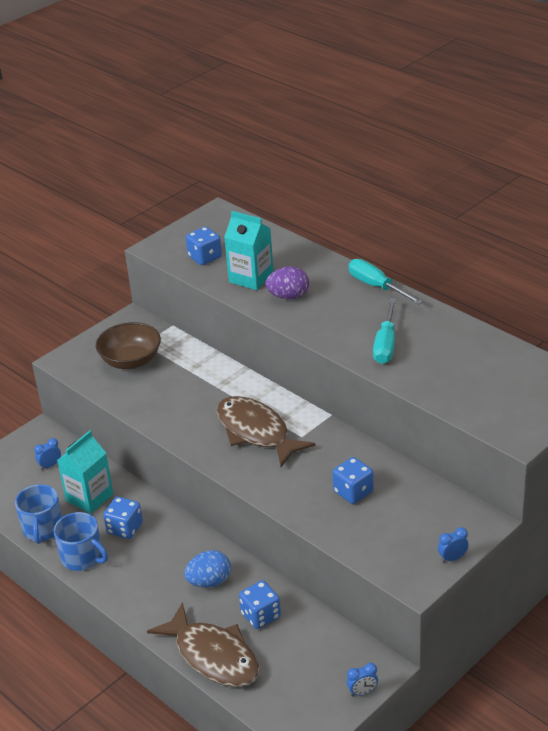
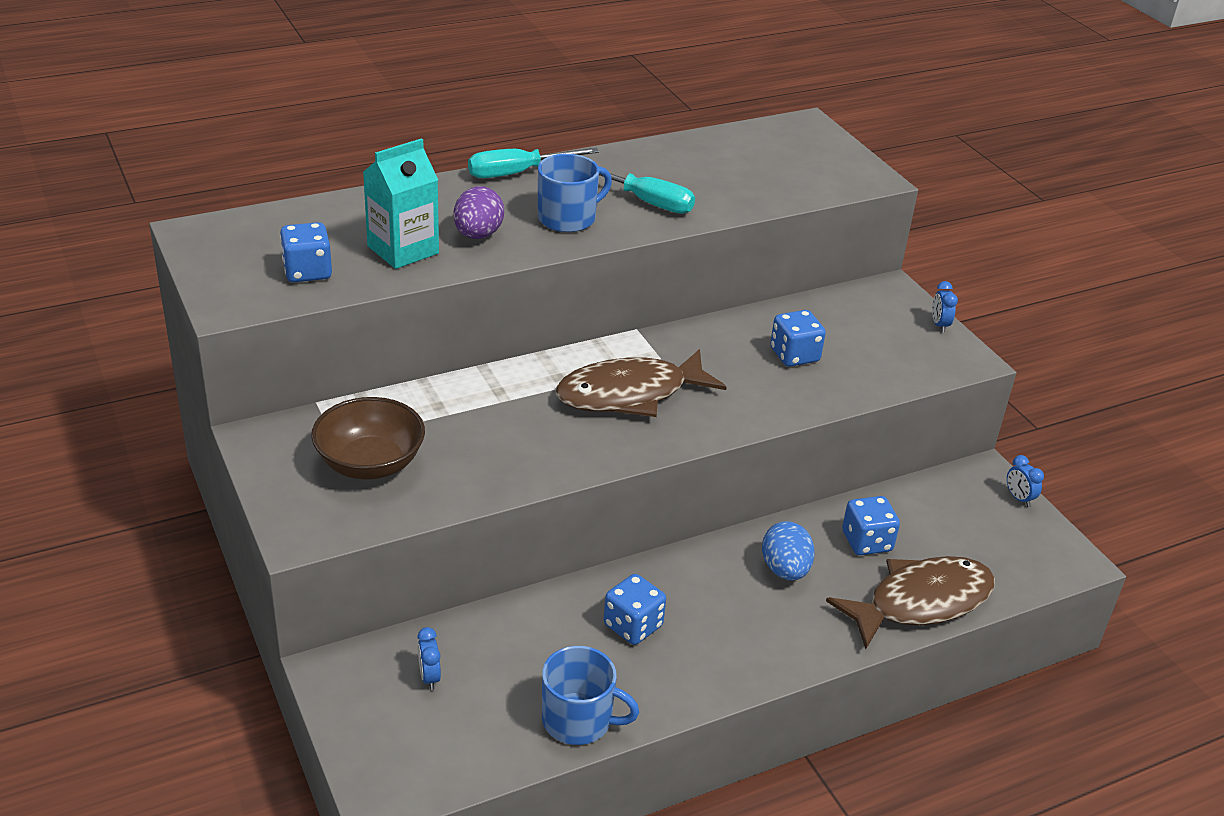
camera: 75 degrees left, 0 degrees up
blue mug [54,512,108,571] -> blue mug moved to [538,154,612,232]
turquoise carton [57,431,114,514] -> none
blue clock [347,663,378,696] -> blue clock turned 150 degrees clockwise [1007,455,1044,507]

